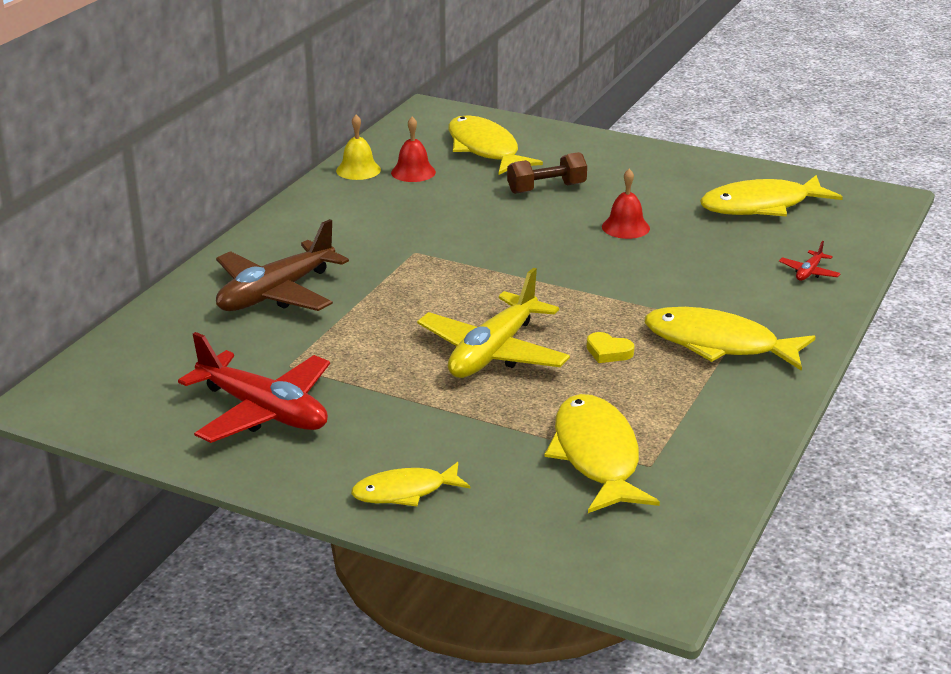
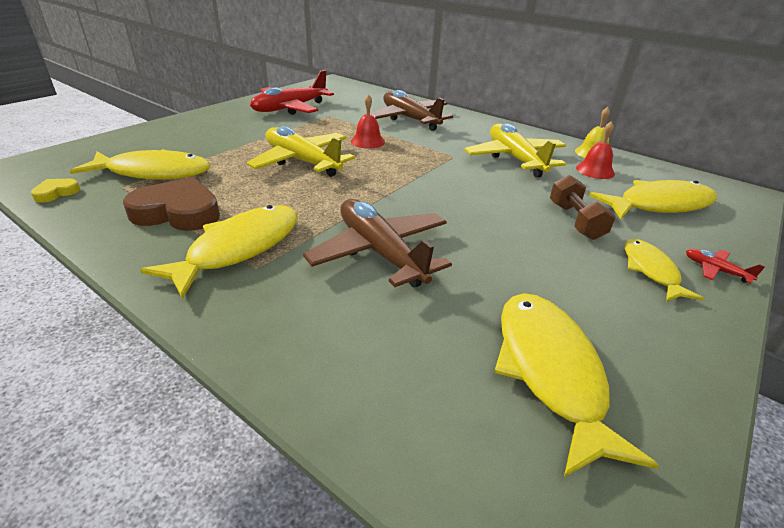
camera: 100 degrees right, 5 degrees up
yellow fish [351,462,470,506] -> yellow fish moved to [625,239,704,301]
yellow heart [587,332,634,363] -> yellow heart moved to [31,179,80,203]
red bell [602,169,650,239] -> red bell moved to [351,94,385,149]
red plane [779,241,841,281] -> red plane moved to [686,249,765,283]
none -> brown heart [123,177,220,231]
none -> brown plane [303,199,452,288]
none -> yellow plane [464,123,566,178]

